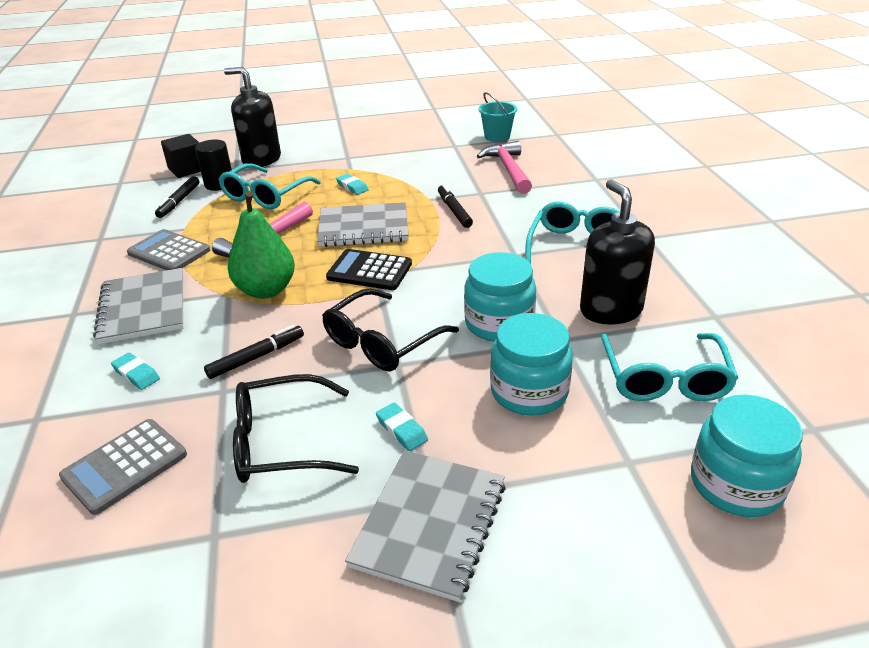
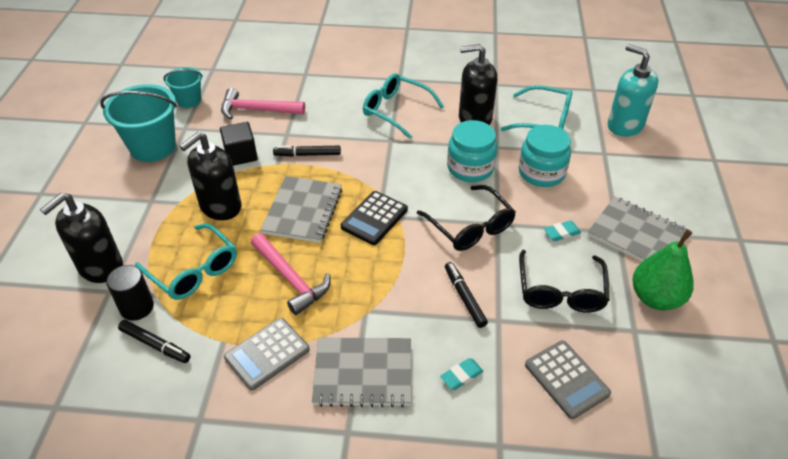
camera: 75 degrees left, 10 degrees up
black cube [161,134,201,178] -> black cube moved to [220,122,258,166]
green pear [228,191,295,299] -> green pear moved to [632,229,694,310]
turquoise eraser [336,174,368,195] -> black soap dispenser [180,132,241,220]
turquoise jar [691,395,803,517] -> turquoise soap dispenser [608,44,659,137]
none -> turquoise bucket [100,84,177,162]

